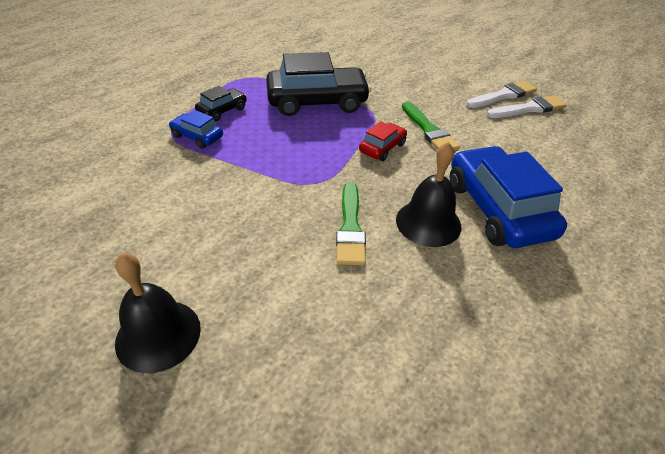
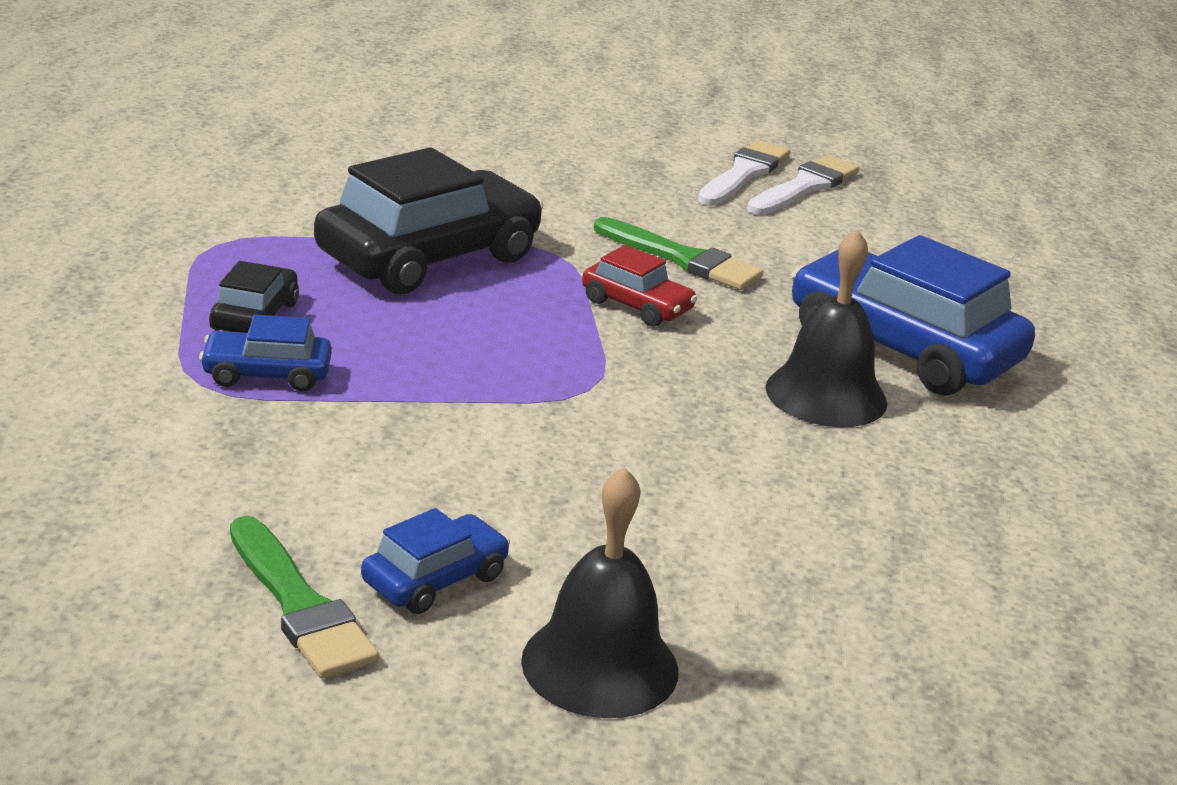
camera: 35 degrees left, 15 degrees down
green brush [336,182,366,266] -> green brush moved to [230,516,379,679]
red car [359,121,407,161] -> red car turned 120 degrees clockwise [582,245,697,327]
none -> blue car [361,508,510,614]

